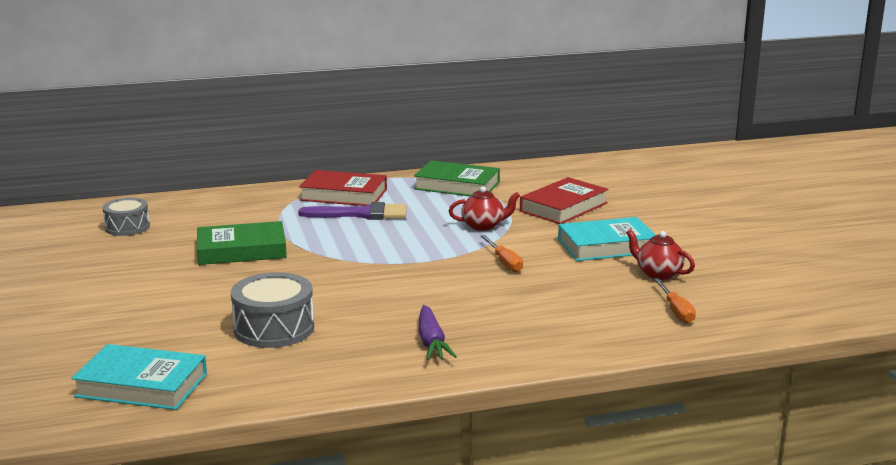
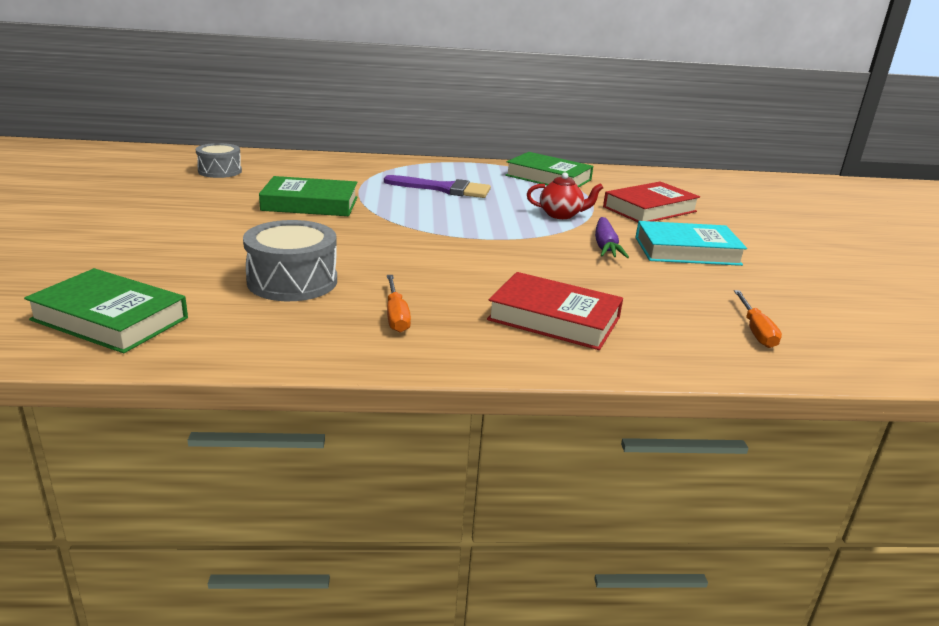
camera: 10 degrees right, 5 degrees up
turquoise book [71,344,207,410] -> green book [24,268,188,353]
red book [299,170,387,206] -> red book moved to [487,272,623,350]
purple carrot [419,305,457,360] -> purple carrot moved to [595,217,629,258]
orange screwdriver [481,235,523,272] -> orange screwdriver moved to [387,275,411,333]
red teapot [626,230,695,280] -> none

